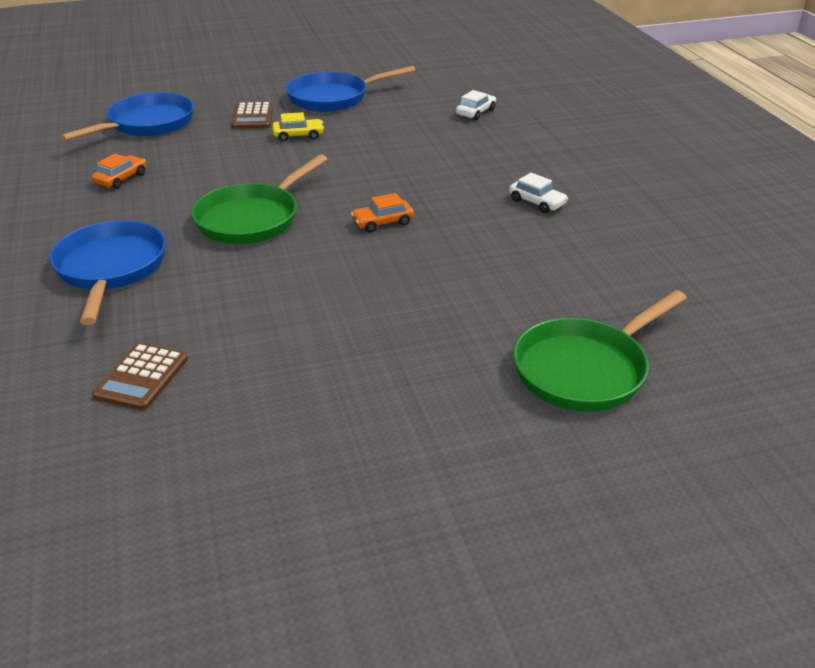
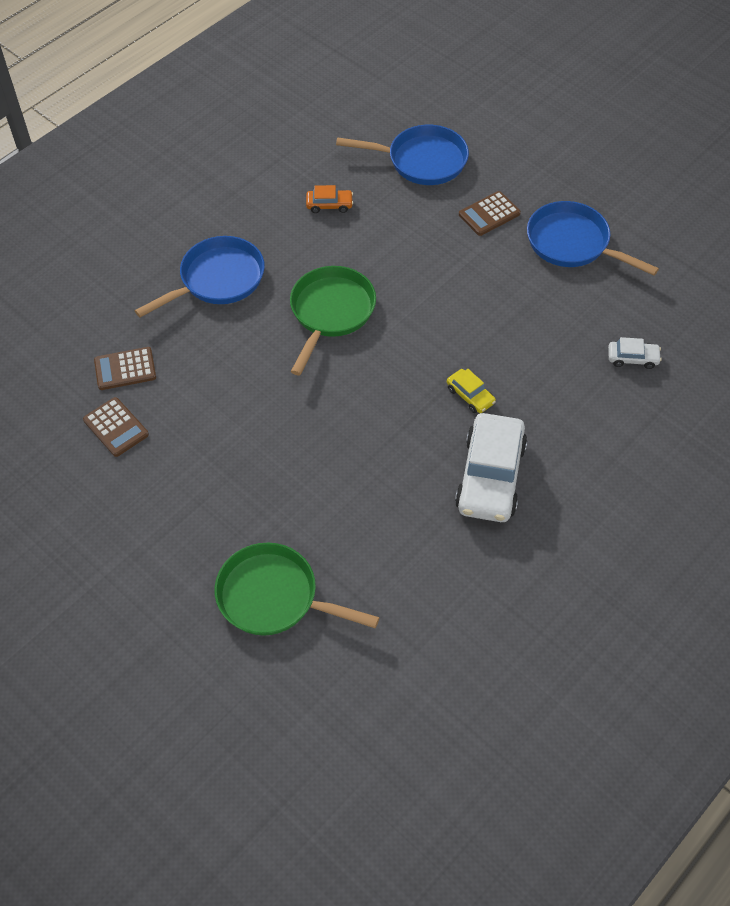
camera: 60 degrees right, 20 degrees up
green pan [191,154,327,244] -> green pan turned 105 degrees clockwise [290,266,376,375]
yellow car [272,112,324,141] -> yellow car moved to [447,369,496,413]
orange car [351,193,414,232] -> none
white car [509,173,568,213] -> white car [455,413,527,522], size x2.16
none -> brown calculator [83,397,149,457]

